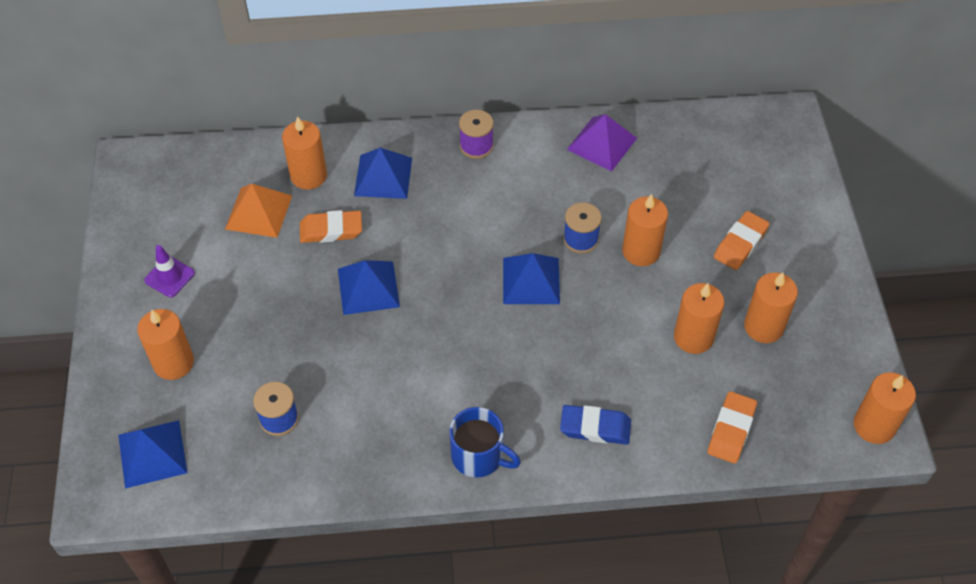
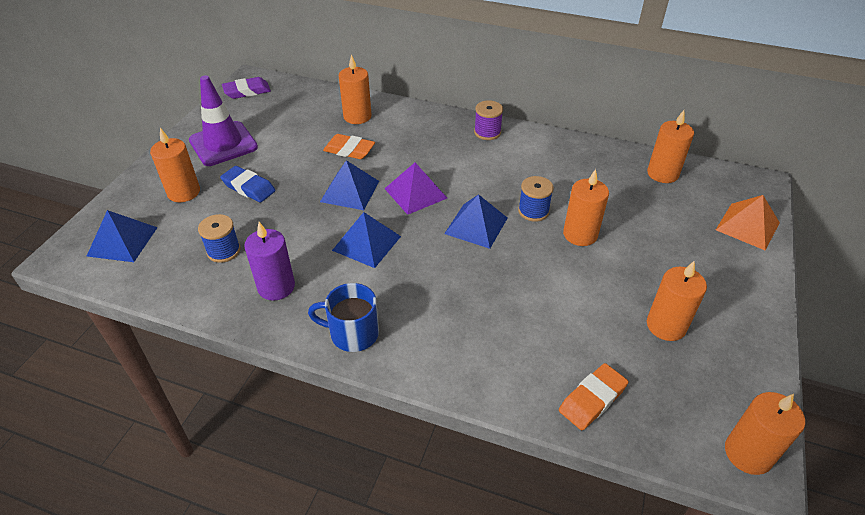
camera: 25 degrees right, 10 degrees down
purple traffic cone [144,245,195,297] -> purple traffic cone [189,75,258,166], size x1.91
orange pyramid [225,184,292,238] -> orange pyramid moved to [716,195,780,251]
blue pyramid [354,148,412,199] -> blue pyramid moved to [332,212,401,268]
blue mug [450,407,521,478] -> blue mug turned 135 degrees clockwise [308,283,379,352]
blue eraser [560,405,631,445] -> blue eraser moved to [220,166,276,203]
purple pyramid [567,114,637,172] -> purple pyramid moved to [385,163,447,215]
orange candle [674,283,724,354] -> orange candle moved to [647,110,694,183]
orange eraser [714,211,769,270] -> none
none -> purple eraser [222,77,271,99]
none -> purple candle [244,222,295,301]

